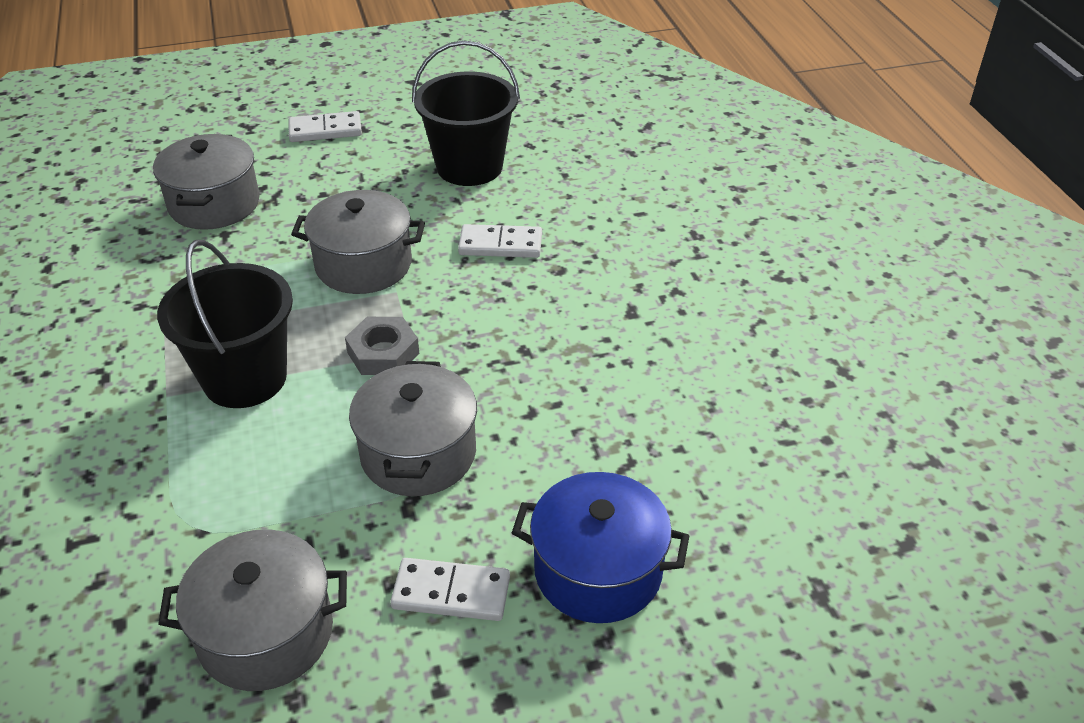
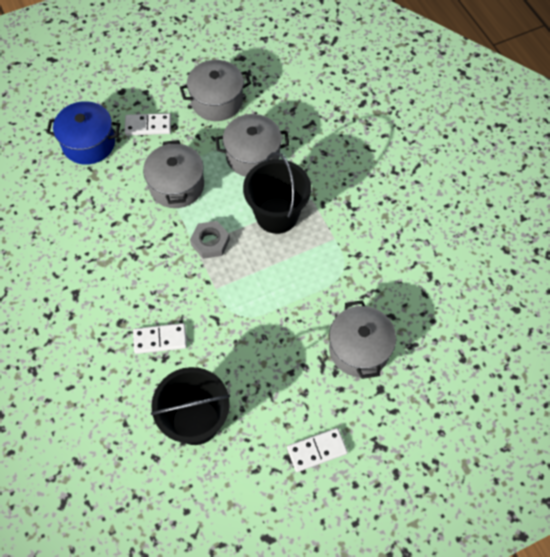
camera: 170 degrees right, 20 degrees up
grey pot [291,190,425,294] -> grey pot moved to [216,114,289,177]

